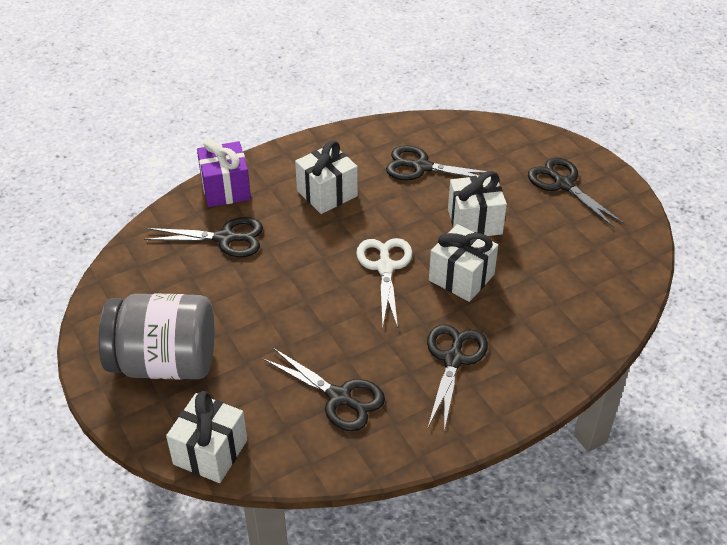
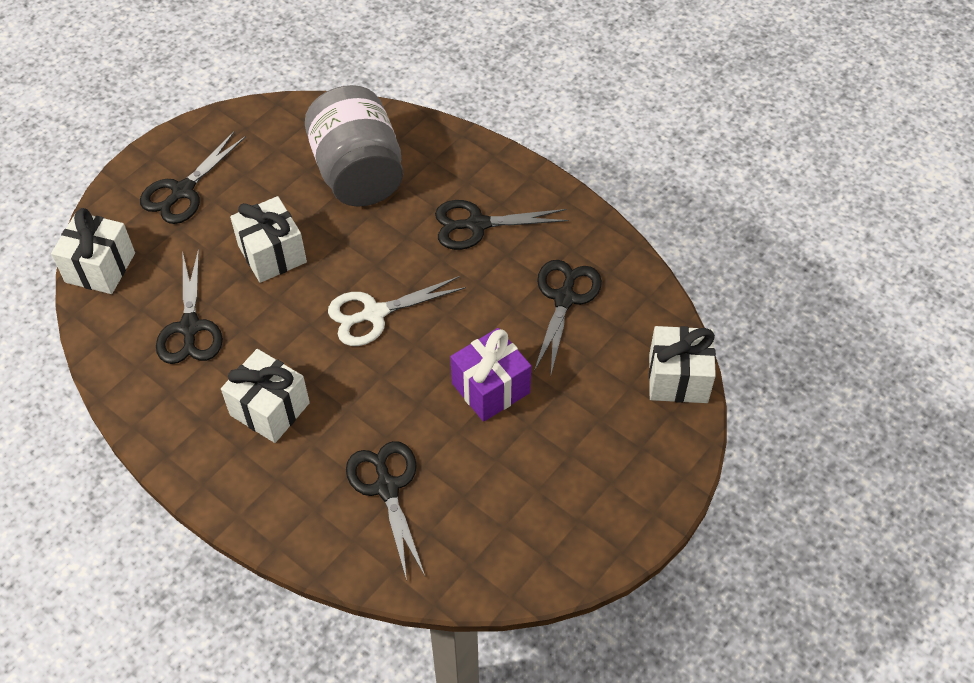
camera: 110 degrees left, 10 degrees up
grey jar [98,293,214,379] -> grey jar moved to [305,85,403,207]
purple gift [197,139,251,207] -> purple gift moved to [450,328,531,422]
white gift [429,224,498,302] -> white gift moved to [51,208,135,294]

